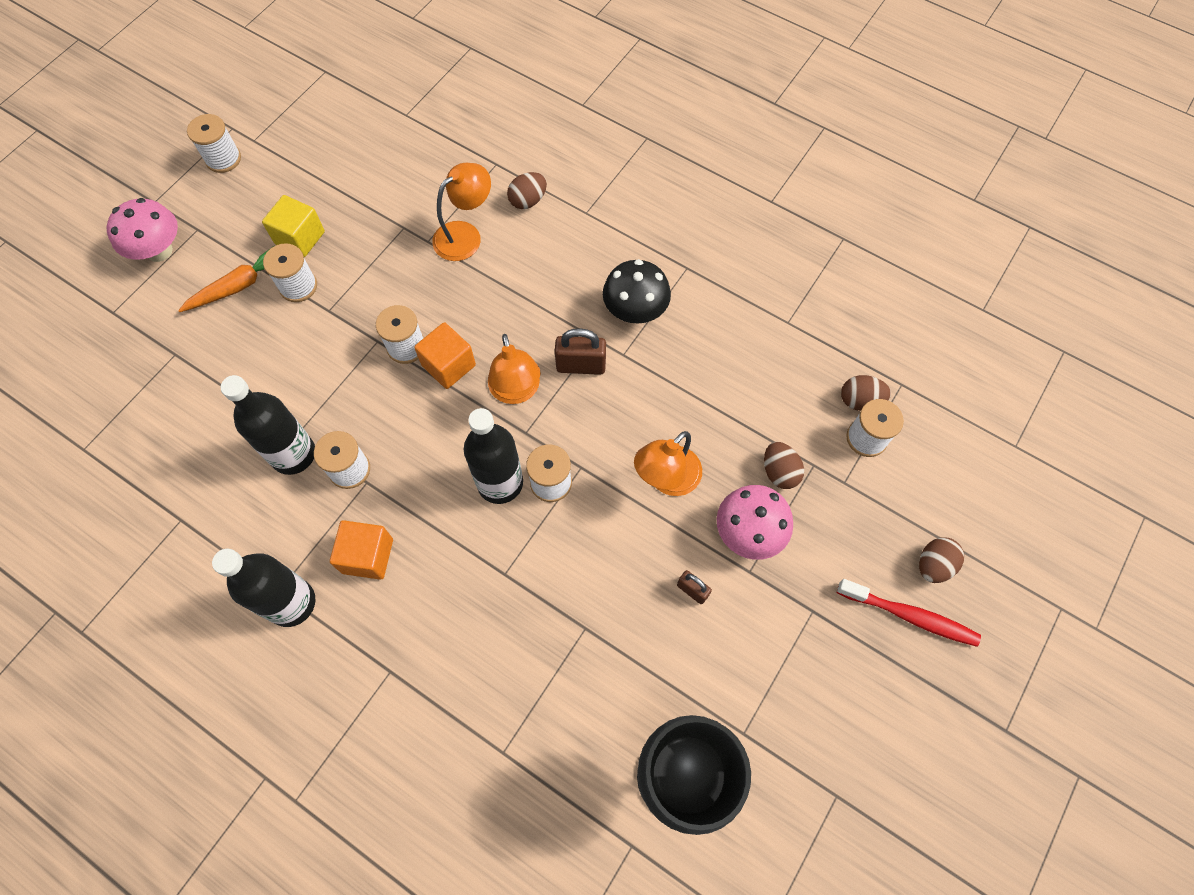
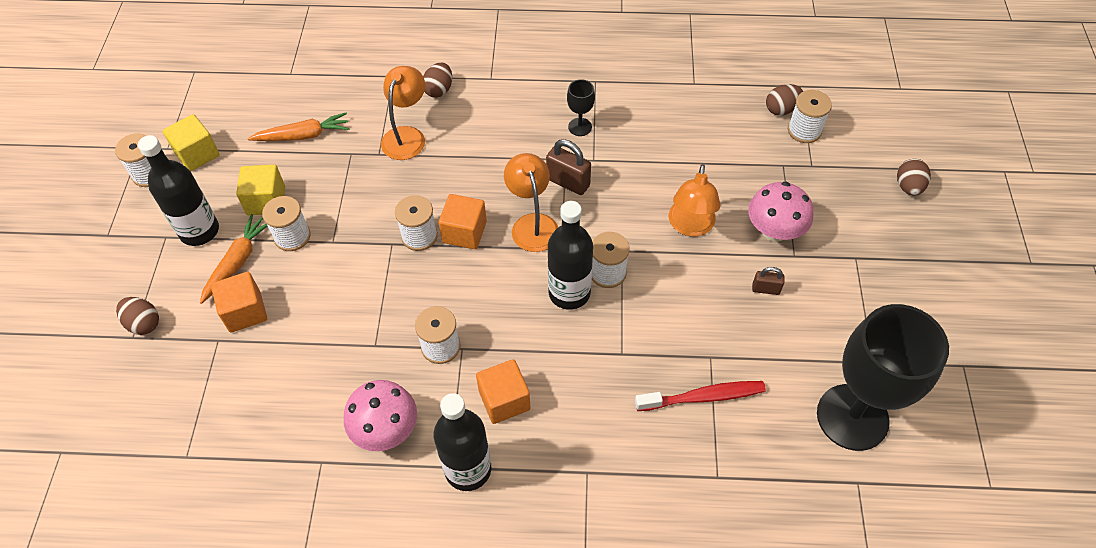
camera: 30 degrees left, 10 degrees down
pink mushroom [106,198,178,262] -> pink mushroom moved to [344,380,417,451]
black bottle [221,375,315,475] -> black bottle moved to [138,135,219,246]
orange lamp [488,334,541,404] -> orange lamp turned 150 degrees counterclockwise [504,153,558,252]
brown padlock [555,328,606,375] -> brown padlock turned 60 degrees clockwise [546,139,591,195]
black mushroom [603,259,671,324] -> black goblet [567,79,595,136]
brown egg [764,442,804,489] -> brown egg moved to [116,297,159,335]
red toothbrush [837,579,981,647] -> red toothbrush moved to [635,381,766,411]
none -> yellow cube [163,114,220,171]
none -> orange cube [211,272,267,332]
none -> orange carrot [247,113,349,141]

